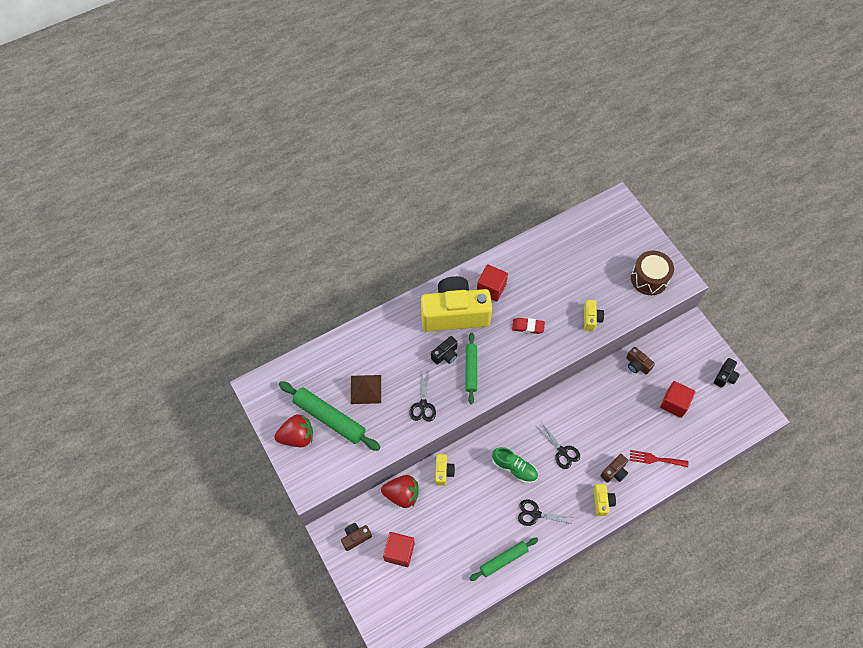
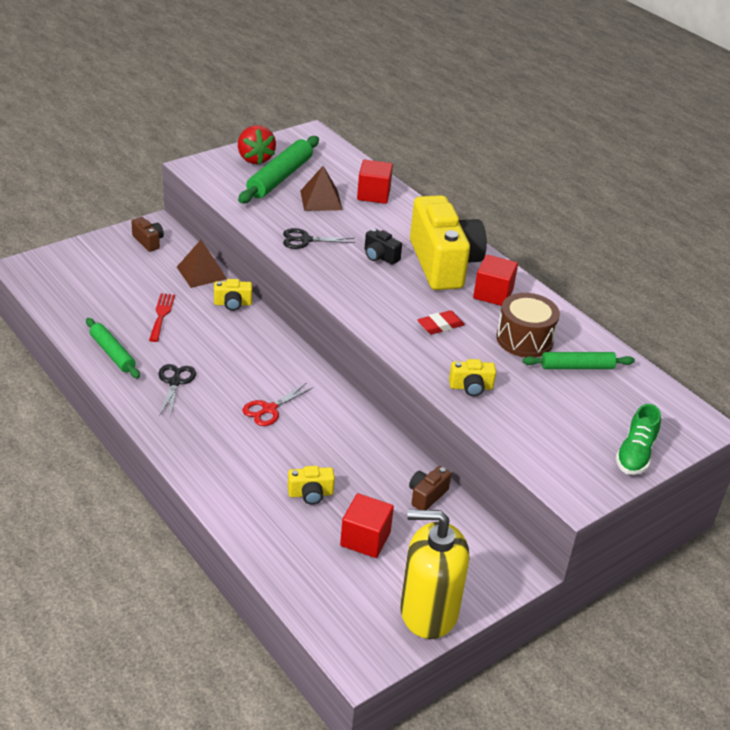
camera: 80 degrees right, 25 degrees down
red strawberry [381,475,418,508] -> brown pyramid [177,240,227,288]
red cube [383,532,415,567] -> red cube moved to [357,160,393,204]
green rolling pin [465,333,477,404] -> green rolling pin moved to [523,352,635,369]
green shoe [492,447,538,483] -> green shoe moved to [615,404,661,475]
red eraser [512,318,545,334] -> red eraser turned 60 degrees clockwise [417,310,465,334]
black scissors [537,422,580,469] -> red scissors [242,383,314,426]
yellow camera [594,484,616,516] -> yellow camera moved to [288,466,335,505]
brown camera [600,454,628,483] -> none
red fork [630,450,688,467] -> red fork moved to [149,293,175,342]
brown drum [631,251,674,295] -> brown drum moved to [496,293,560,357]
black camera [714,358,740,388] -> yellow soap dispenser [400,510,469,639]

